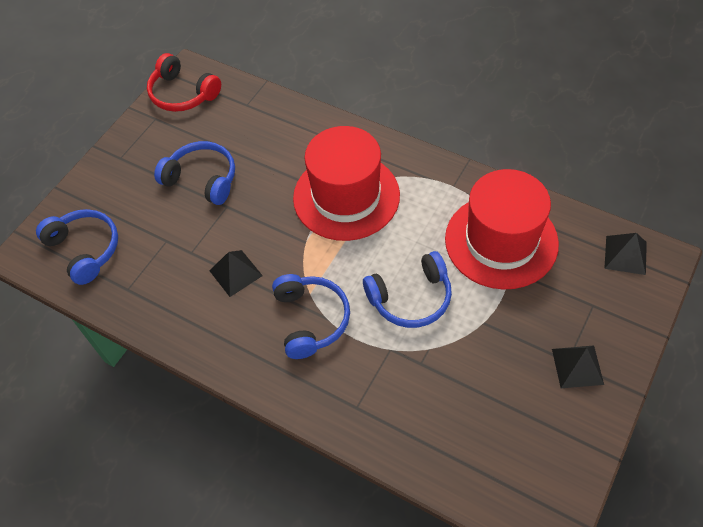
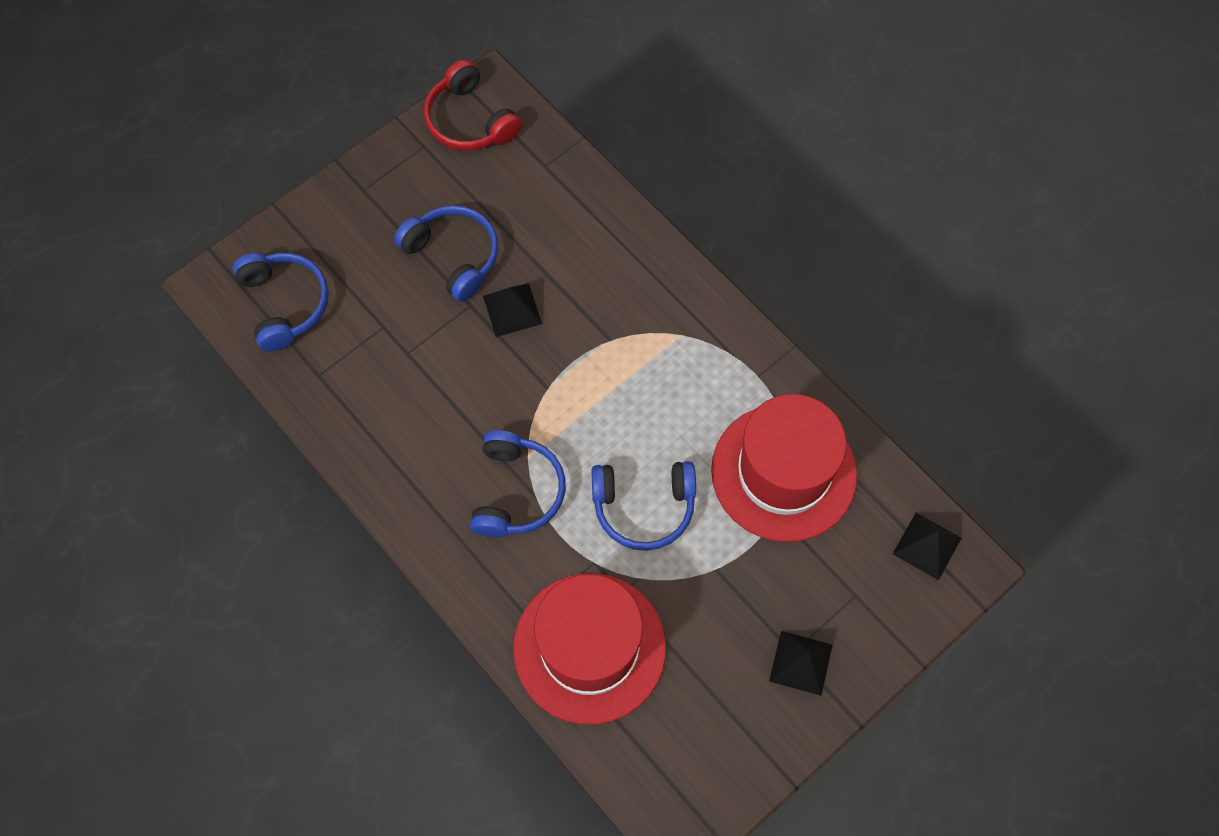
camera: 15 degrees right, 10 degrees up
black pyramid [209,250,263,297] -> black pyramid moved to [483,283,542,337]
red hat [293,126,400,241] -> red hat moved to [513,573,666,725]

